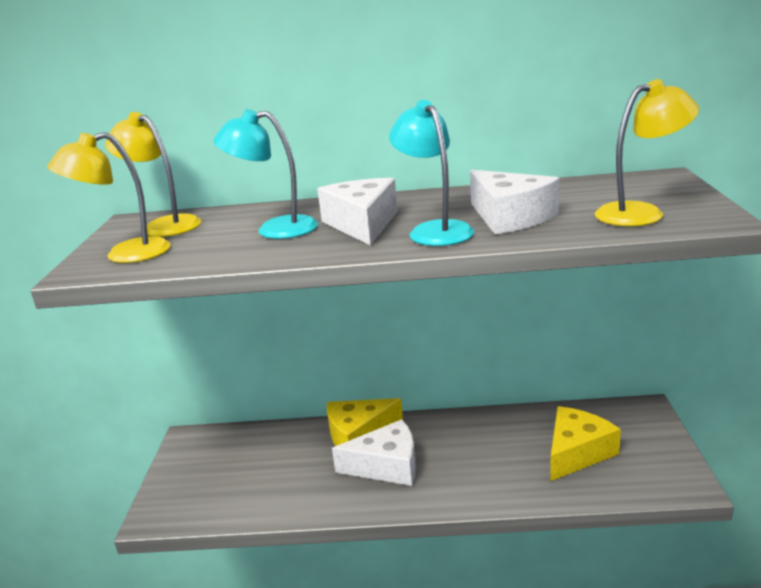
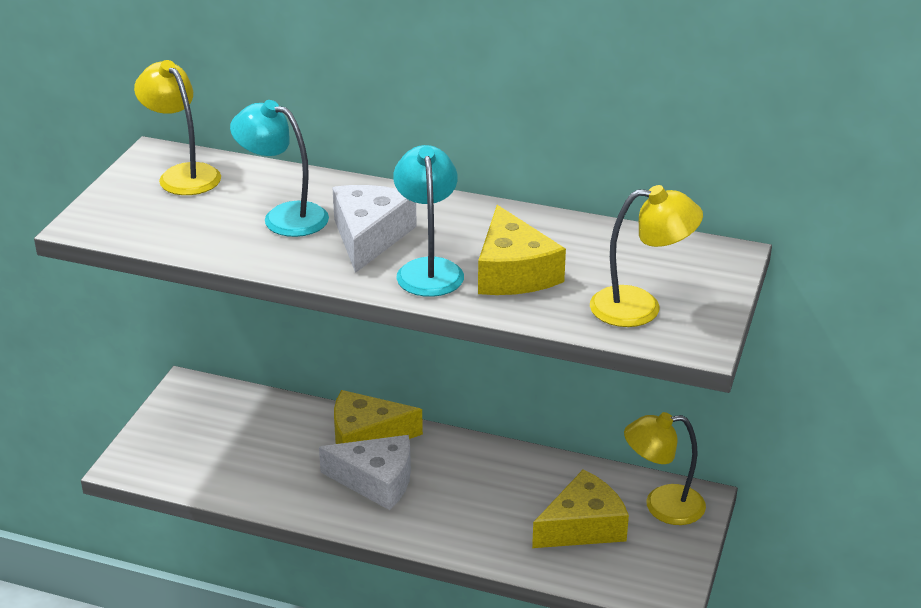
camera: 15 degrees right, 10 degrees up
yellow lamp [47,132,171,263] -> yellow lamp moved to [624,412,706,525]
white cheese [470,170,559,234] -> yellow cheese [478,205,566,295]

